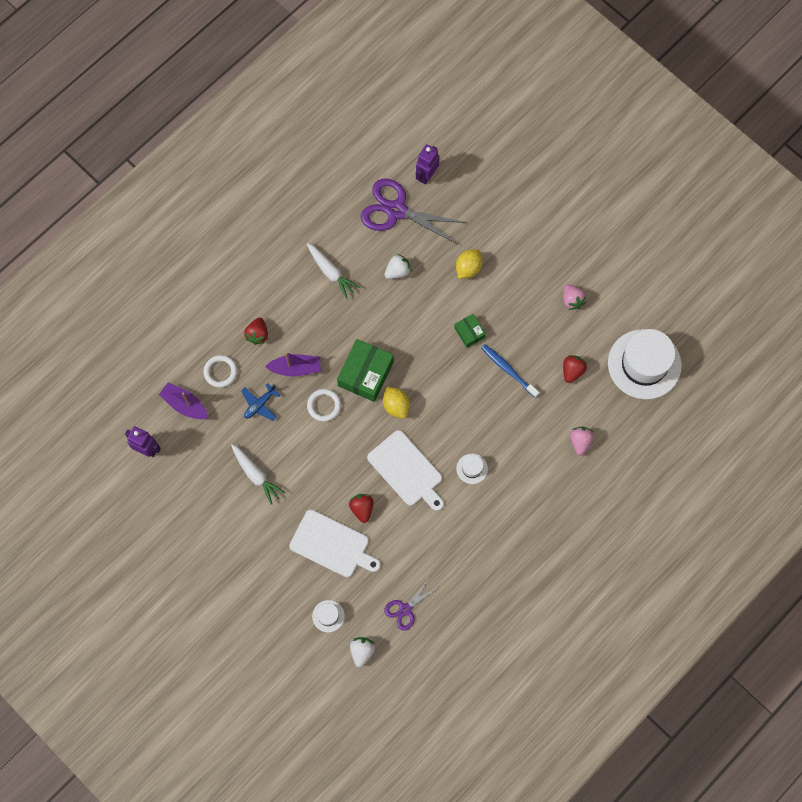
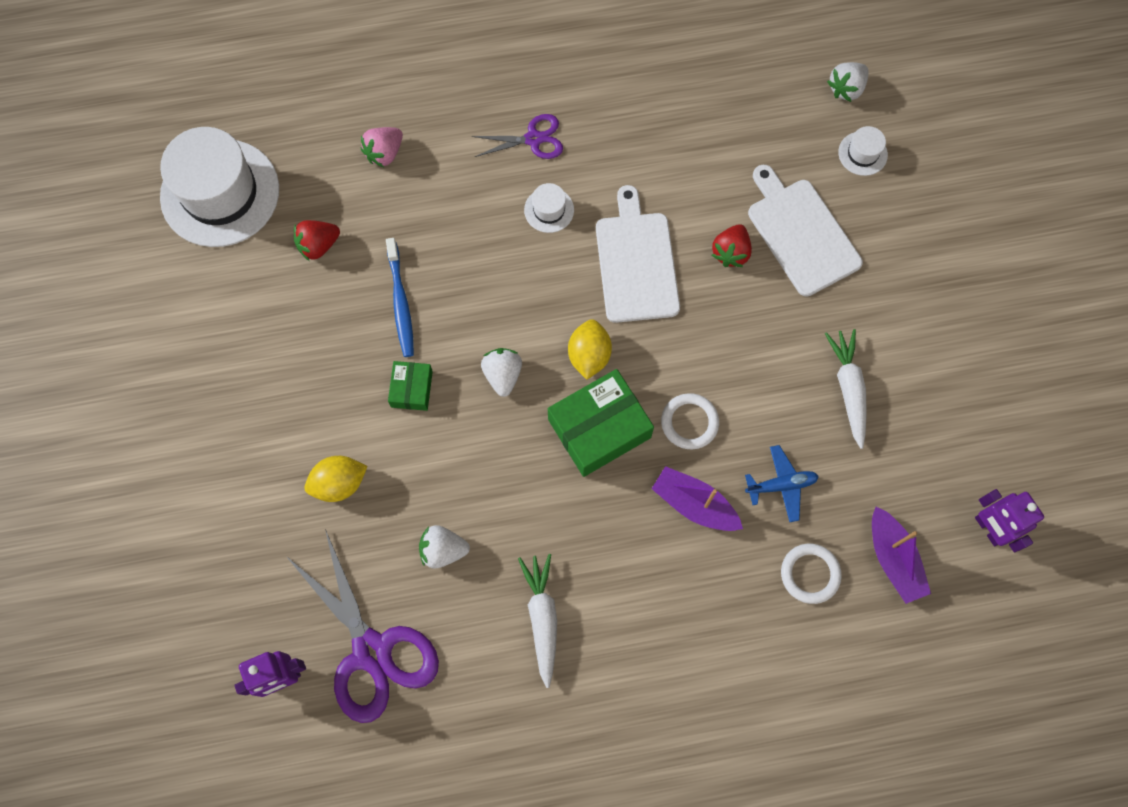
camera: 145 degrees left, 0 degrees up
red strawberry [244,317,268,345] -> none
purple scissors [384,576,439,631] -> purple scissors moved to [472,114,563,159]
pink strawberry [563,284,586,310] -> none
none -> white strawberry [481,348,522,397]

